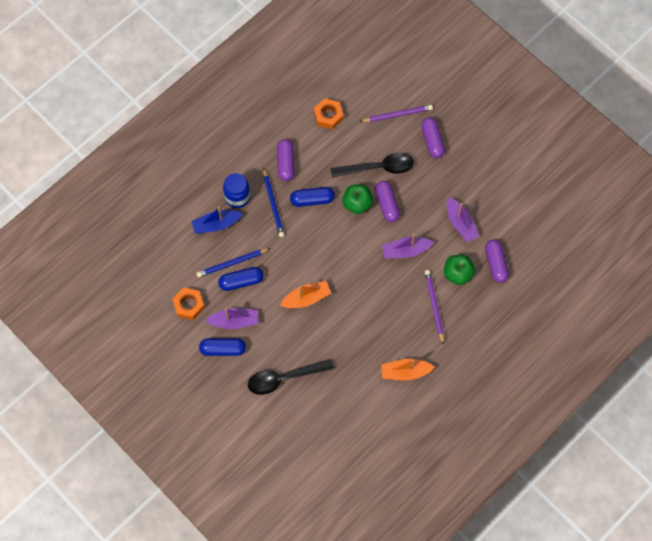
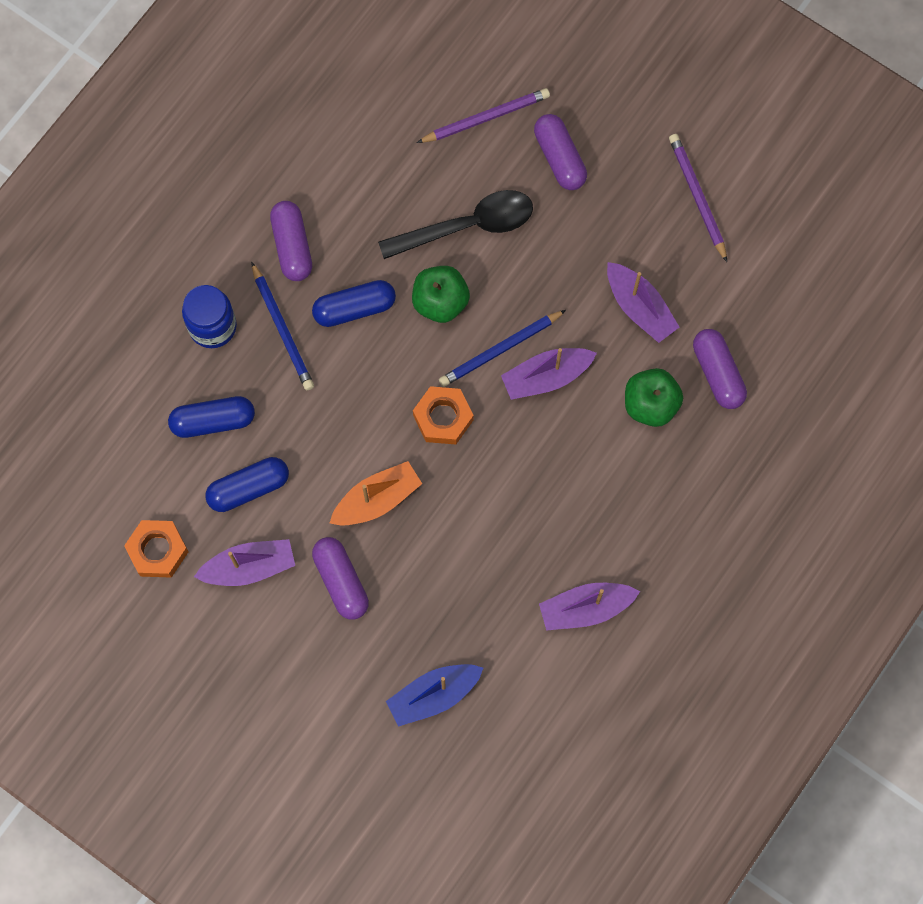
camera: 10 degrees left, 5 degrees up
blue boat [192,207,243,234] -> blue boat moved to [386,664,483,727]
blue pencil [197,248,271,277] -> blue pencil moved to [439,310,566,387]
blue capsule [199,338,246,356] -> blue capsule moved to [168,396,255,438]
black spoon [248,359,334,395] -> none
orange nut [314,98,343,129] -> orange nut moved to [413,386,474,444]
purple capsule [375,181,400,222] -> purple capsule moved to [312,537,369,620]
orange boat [381,359,435,380] -> purple boat [539,583,640,631]
purple pencil [425,270,444,345] -> purple pencil moved to [669,134,727,262]

